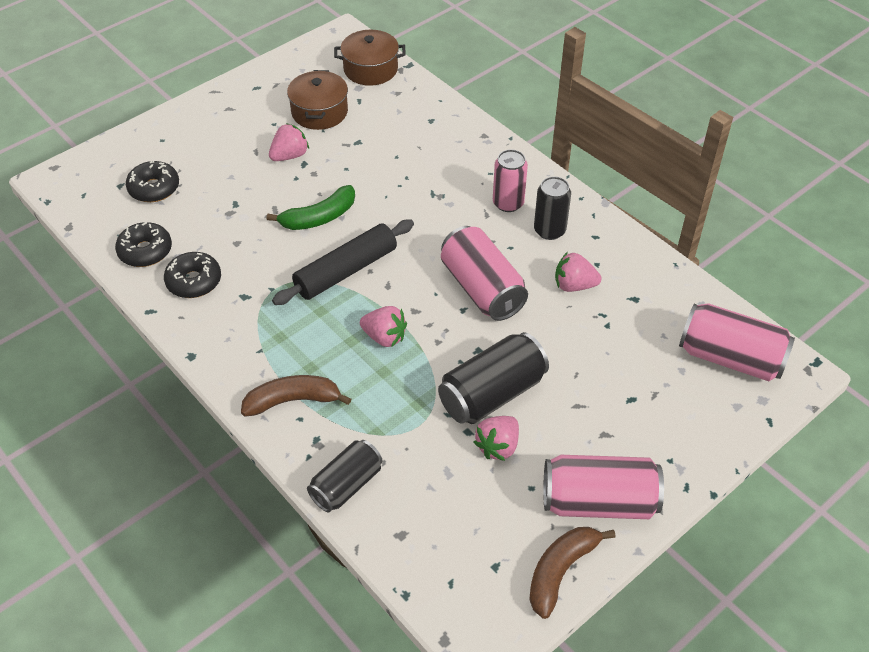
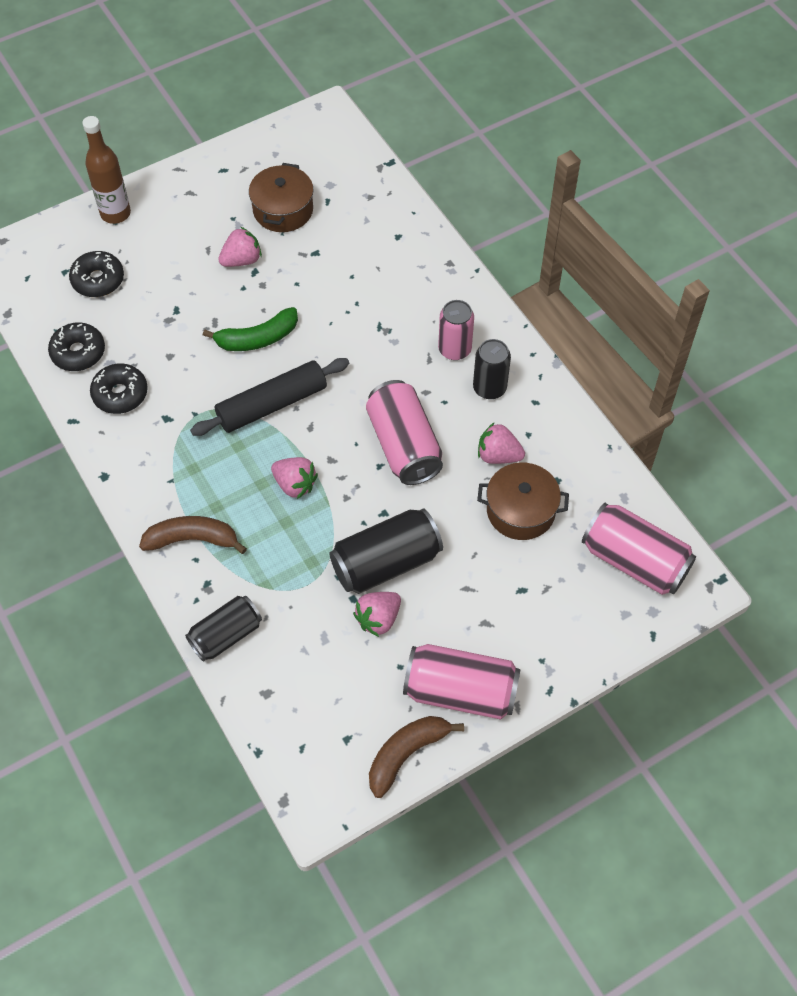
camera: 10 degrees right, 10 degrees up
brown pot [334,30,406,86] -> brown pot moved to [477,462,569,540]
none -> brown bottle [82,116,131,224]

